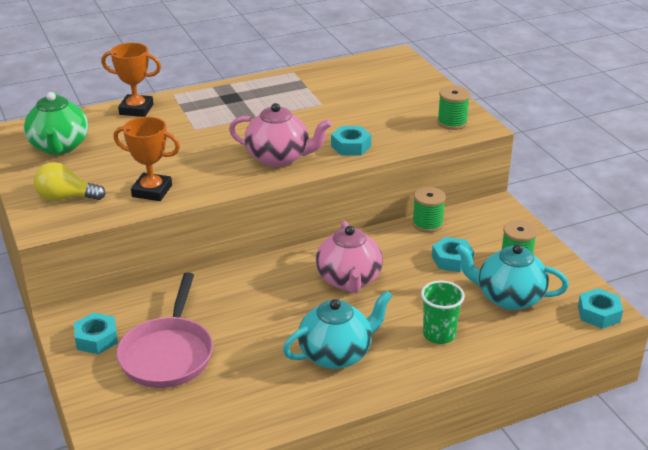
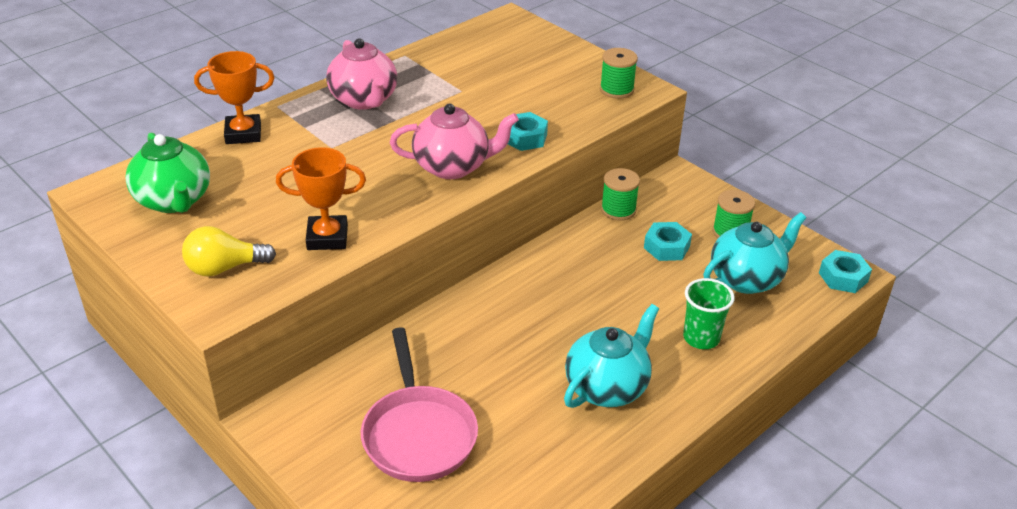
camera: 20 degrees left, 5 degrees up
turquoise nut [74,312,118,354] -> none
pink teapot [316,221,383,293] -> pink teapot moved to [326,38,397,110]
turquoise teapot [455,244,569,310] -> turquoise teapot turned 150 degrees clockwise [703,212,807,294]

